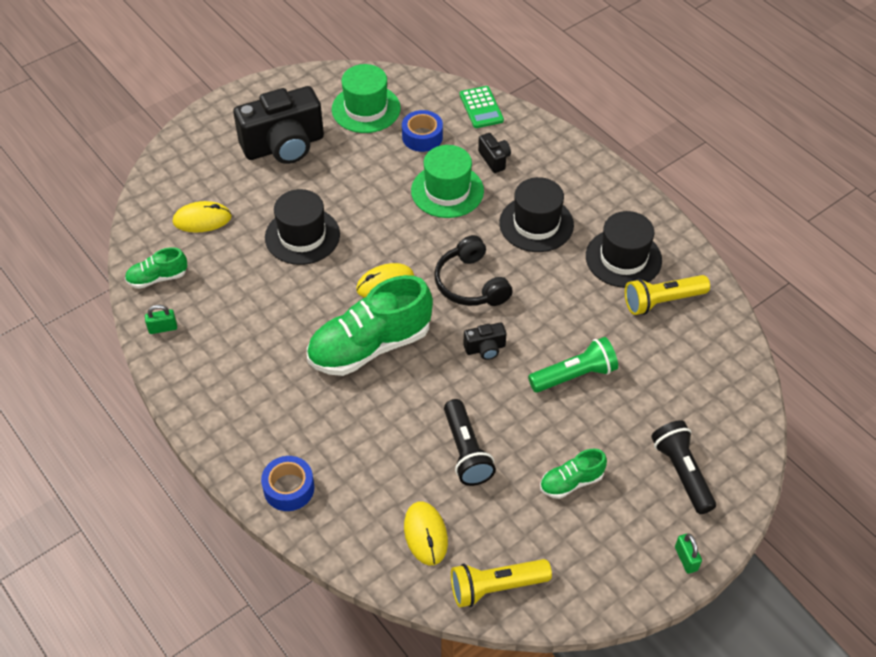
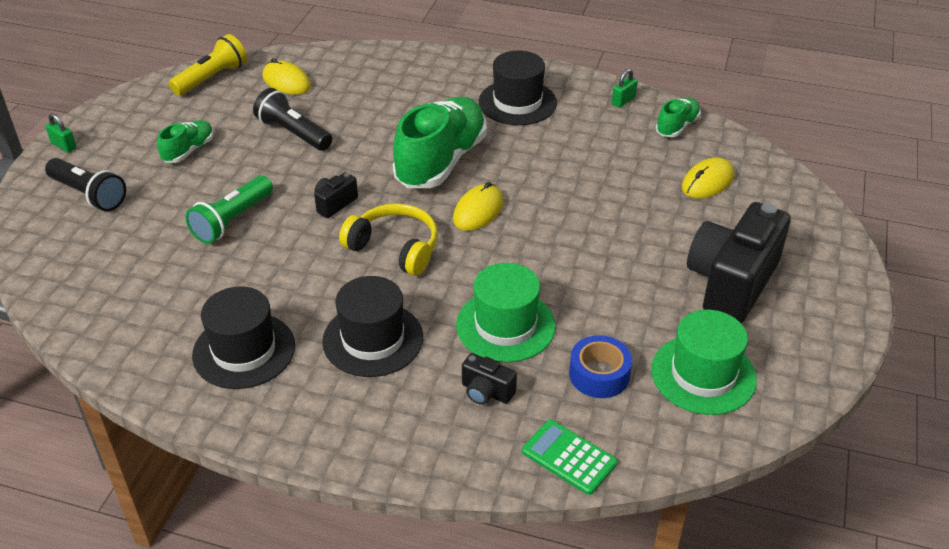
camera: 145 degrees right, 10 degrees down
blue tape [261,456,315,511] -> none
black hat [265,189,340,265] -> black hat moved to [479,50,557,125]
black headphones [434,235,513,306] -> yellow headphones [339,203,438,276]
yellow flashlight [625,275,710,315] -> none

